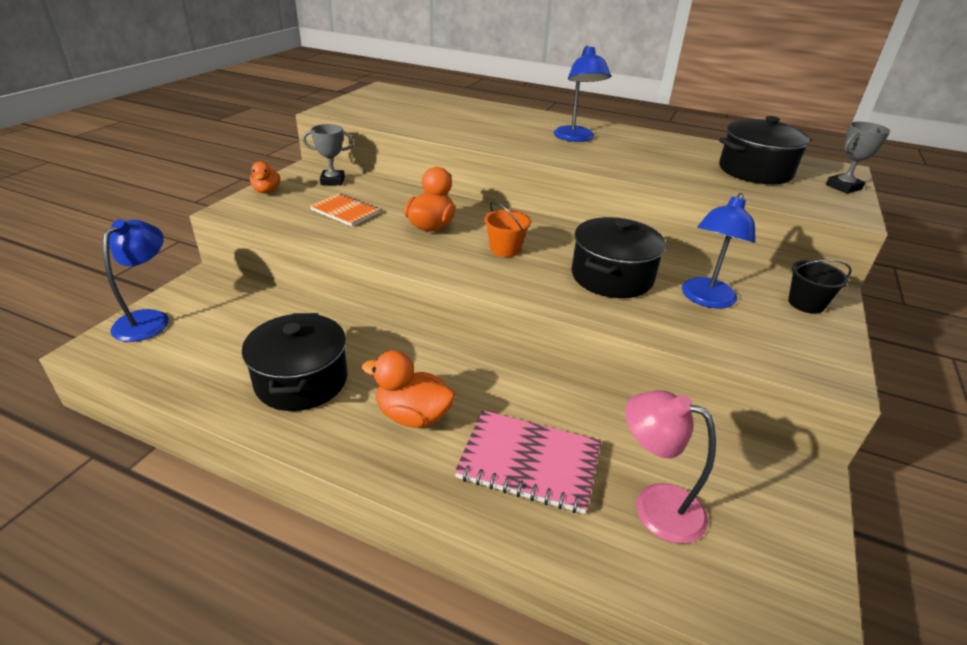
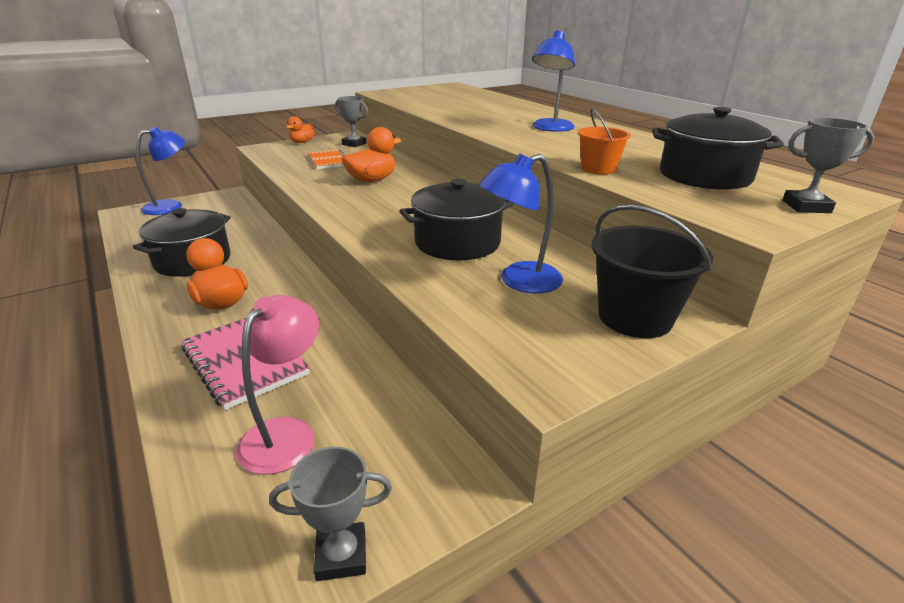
camera: 35 degrees right, 5 degrees down
orange bucket [484,201,531,257] -> orange bucket moved to [578,108,631,175]
pink lamp [625,390,716,544] -> pink lamp turned 45 degrees clockwise [236,295,319,475]
black bucket [788,259,852,314] -> black bucket [592,205,713,338], size x1.66
none -> grey trophy [269,446,392,581]

